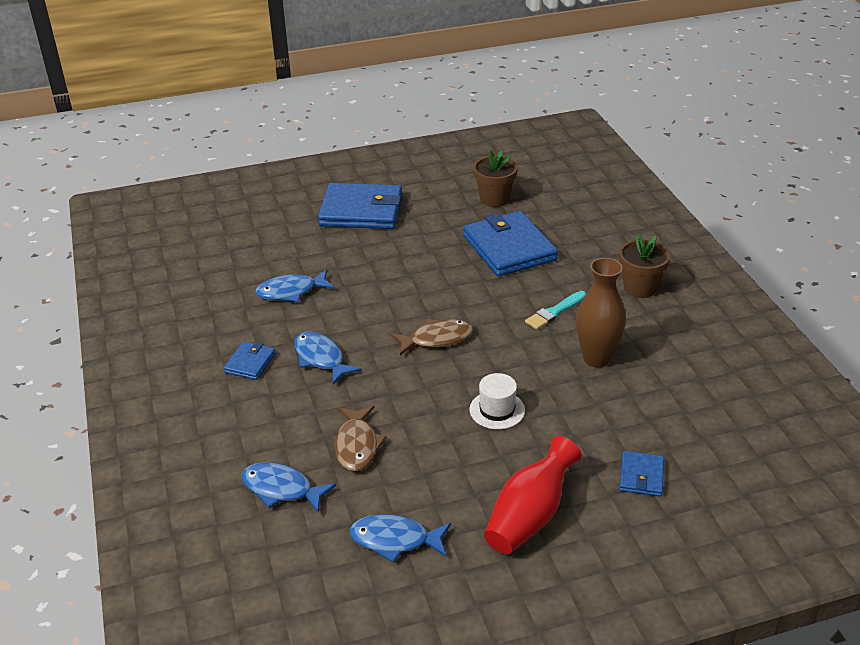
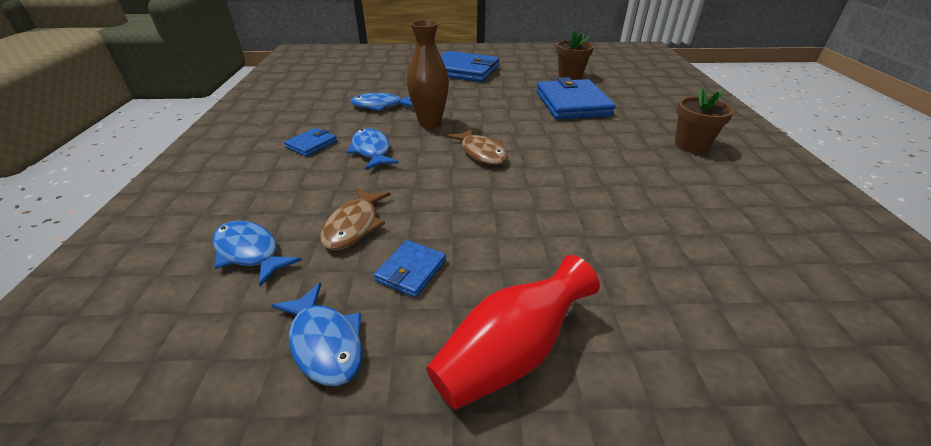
camera: 15 degrees right, 0 degrees up
blue fish [349,514,451,563] -> blue fish turned 150 degrees counterclockwise [271,282,363,386]
brown fish [390,319,473,356] -> brown fish turned 60 degrees clockwise [447,128,508,165]
white hat [470,373,525,429] -> none
turquoise brush [525,291,586,330] -> none
brown vase [576,258,626,368] -> brown vase moved to [407,20,449,128]
blue wallet [619,451,664,497] -> blue wallet moved to [374,240,446,298]

